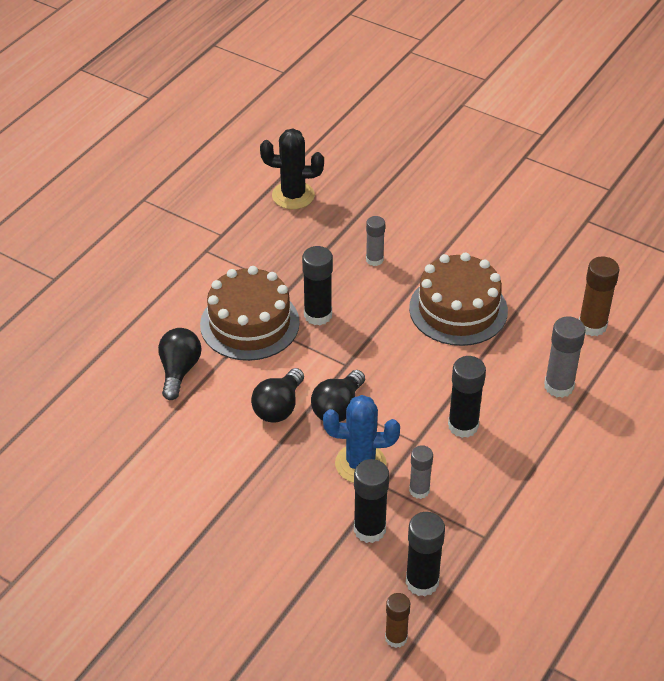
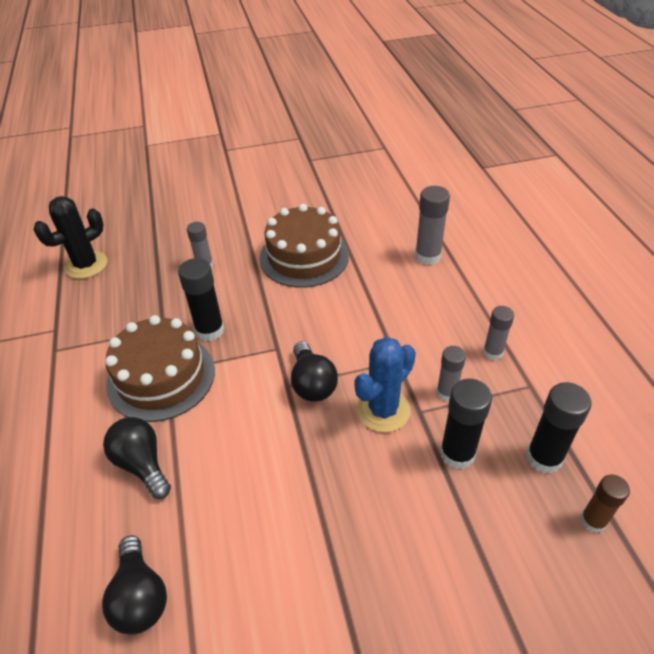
camera: 45 degrees left, 0 degrees up
black light bulb [251,368,304,423] -> black light bulb moved to [102,535,167,635]
black glue stick [448,356,486,438] -> none
brown glue stick [579,256,619,336] -> none
none -> grey glue stick [483,306,514,360]

